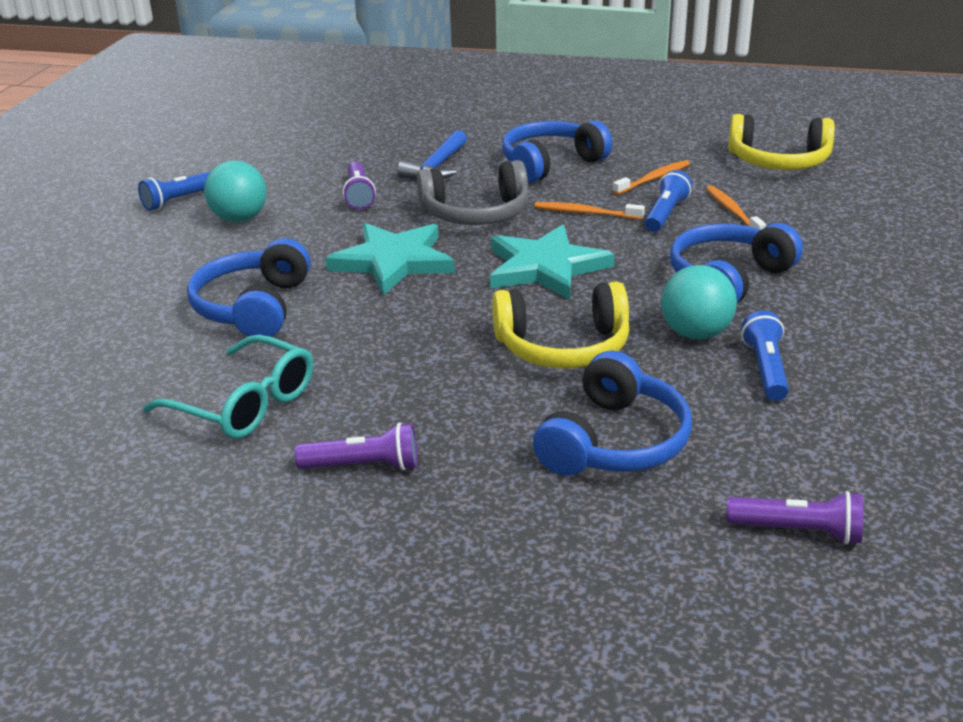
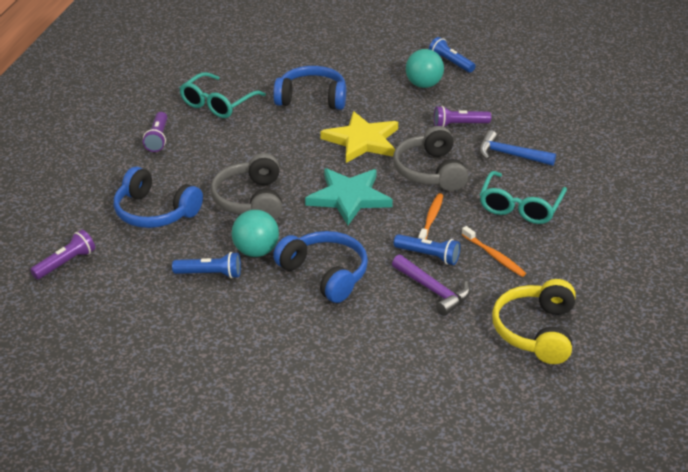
camera: 90 degrees right, 5 degrees up
turquoise star [325,223,455,295] -> yellow star [320,111,398,163]
yellow headphones [492,281,630,368] -> grey headphones [210,153,282,220]
blue headphones [502,121,612,183] -> turquoise glasses [480,171,567,224]
orange toothbrush [706,185,766,230] -> purple hammer [392,255,470,316]
purple flashlight [727,491,863,544] -> purple flashlight turned 150 degrees counterclockwise [30,230,95,280]

